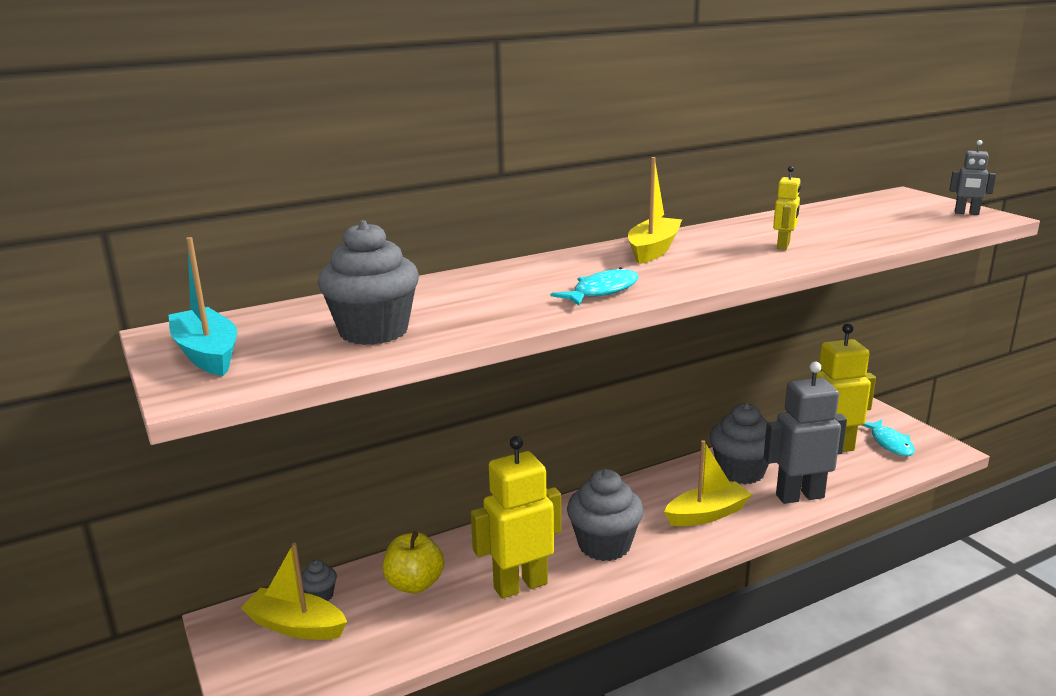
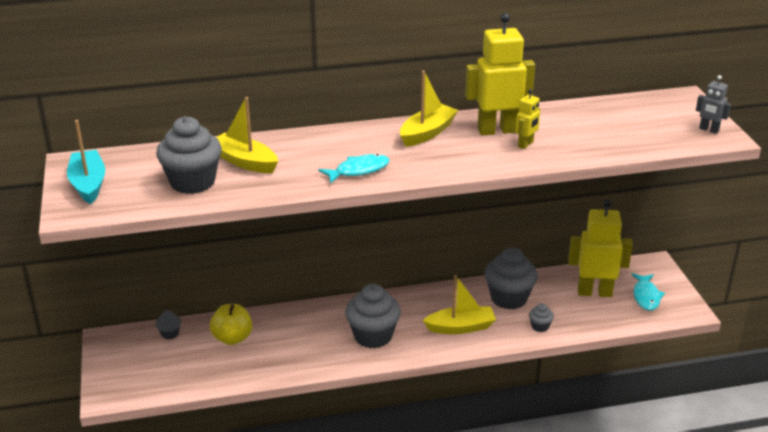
camera: 15 degrees right, 10 degrees up
yellow boat [241,543,347,640] -> yellow boat moved to [216,97,278,173]
yellow robot [471,436,561,599] -> yellow robot moved to [465,13,535,135]
grey robot [764,362,847,504] -> grey cupcake [529,303,554,332]

